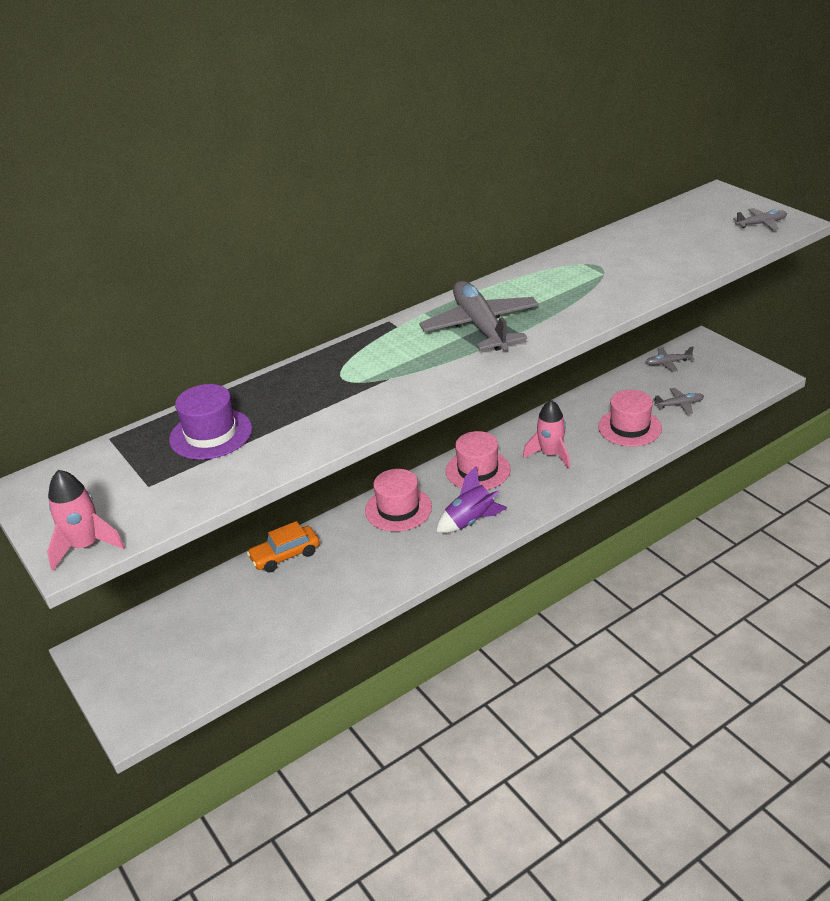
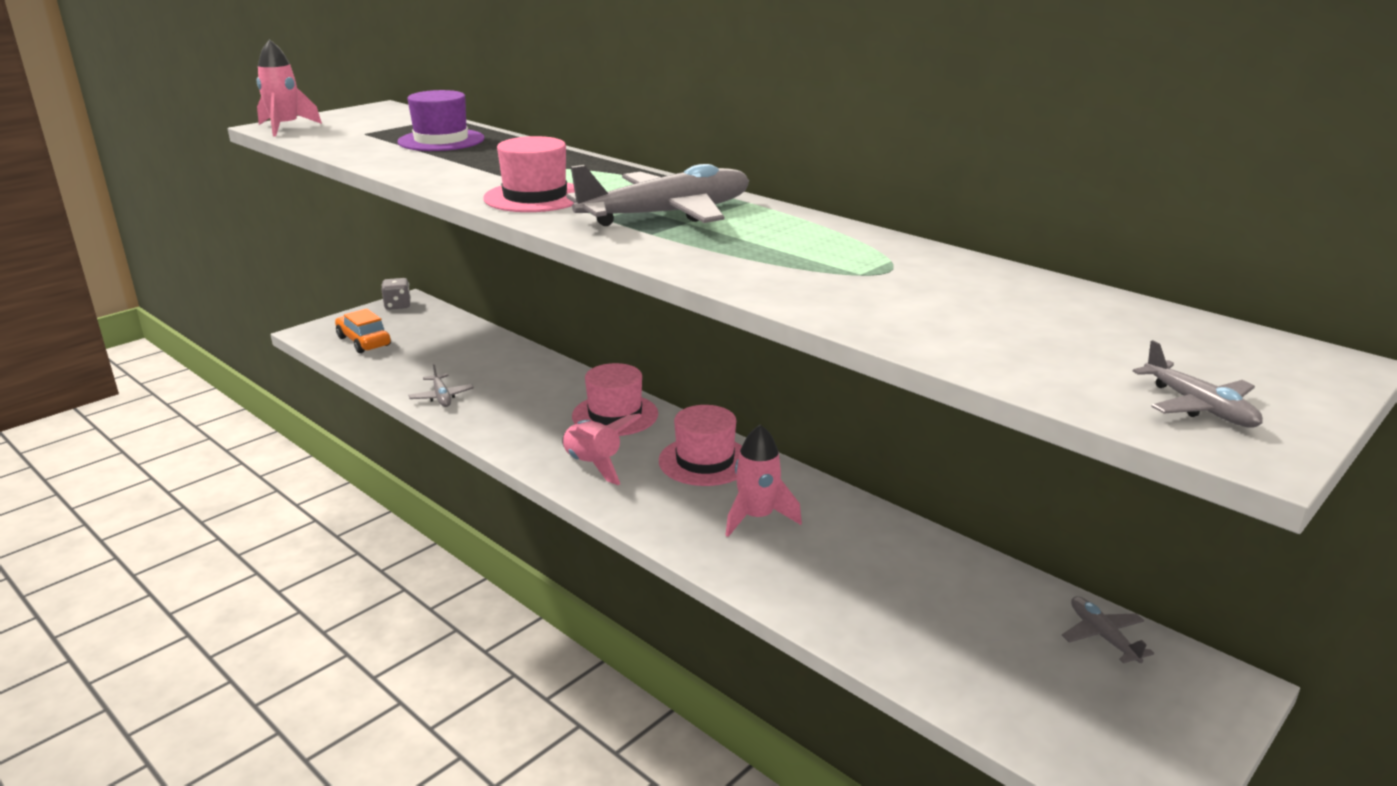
camera: 75 degrees right, 10 degrees down
orange car [247,521,320,573] -> orange car moved to [335,309,391,353]
purple rocket [436,466,507,533] -> pink rocket [562,414,642,485]
pink hat [598,390,662,447] -> pink hat moved to [483,136,575,212]
grey plane [653,388,704,415] -> grey plane moved to [409,363,474,407]
none -> grey dice [382,278,411,310]

